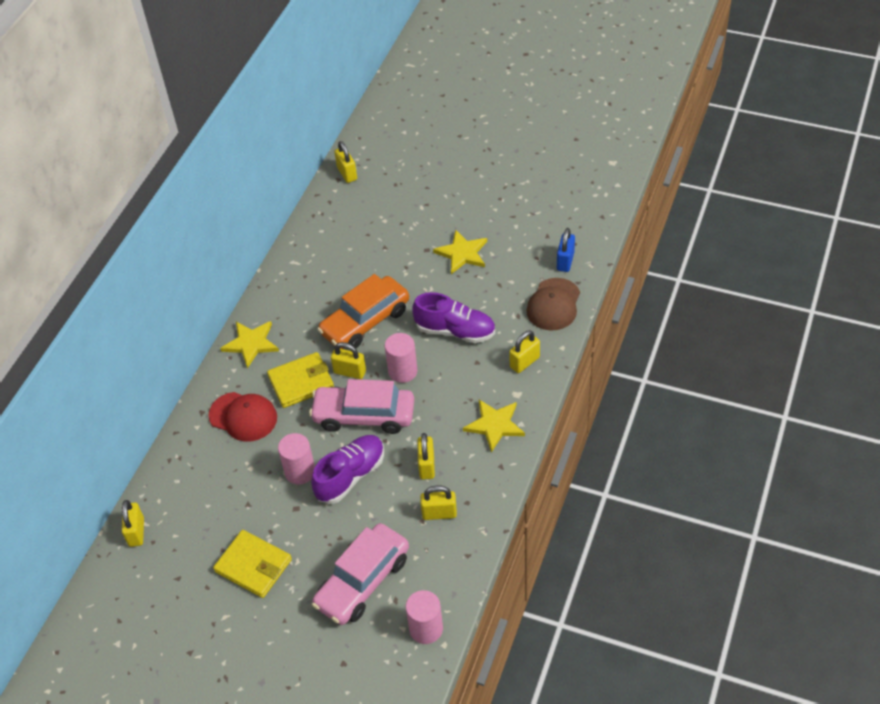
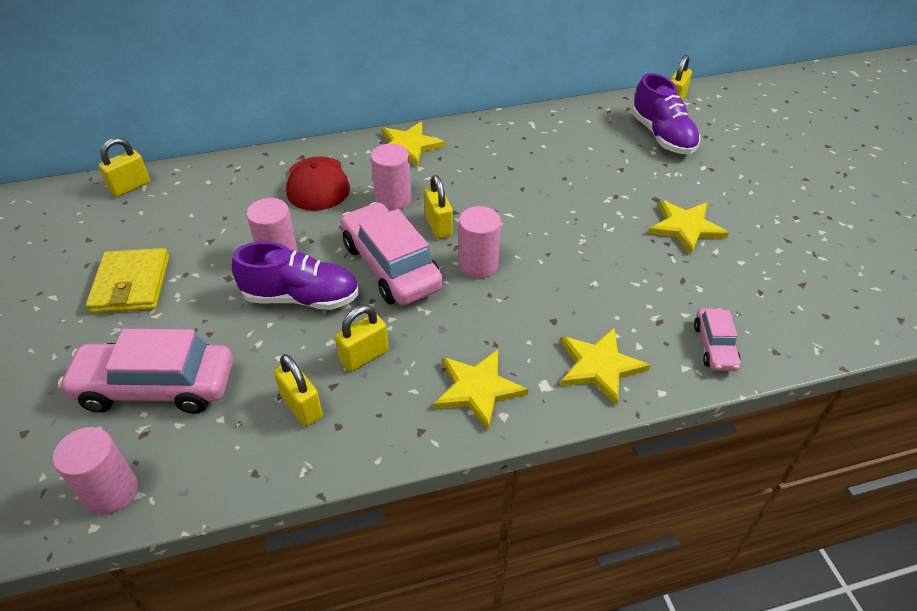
camera: 50 degrees right, 5 degrees down
yellow wallet [267,352,334,408] -> pink cylinder [371,144,411,211]
orange car [317,274,409,349] -> none
purple shoe [412,292,495,343] -> purple shoe moved to [631,73,700,154]
yellow padlock [509,330,540,373] -> yellow star [560,328,650,405]
brown cap [526,278,580,331] -> pink car [694,308,741,371]
blue padlock [557,228,575,272] -> none

